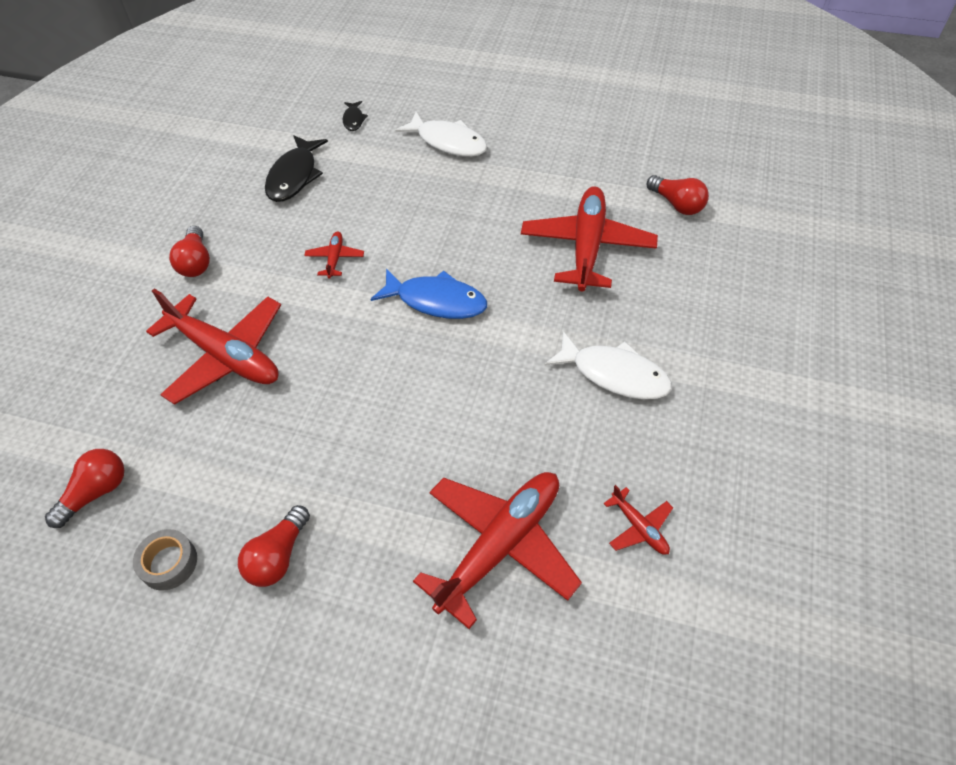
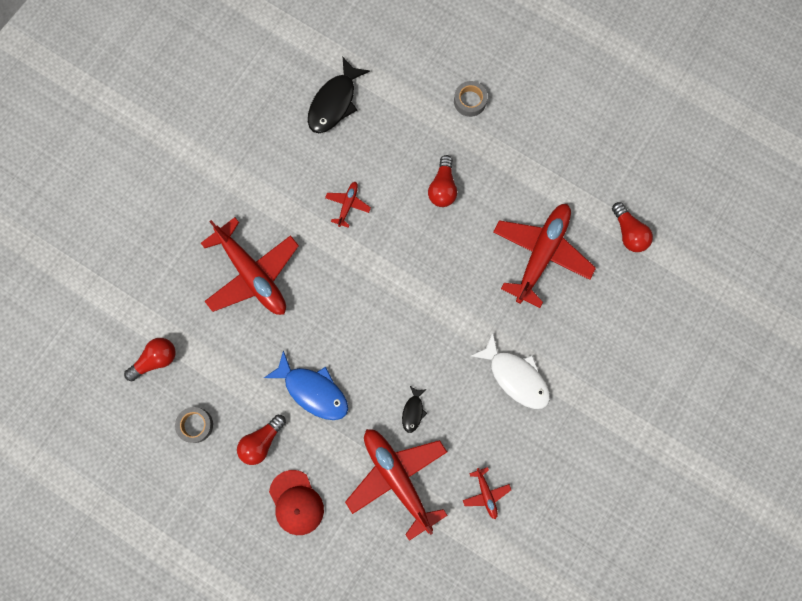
camera: 15 degrees right, 25 degrees up
red light bulb [169,226,210,277] -> red light bulb moved to [428,155,457,207]
black fish [343,101,368,131] -> black fish moved to [402,386,427,433]
blue fish [370,269,487,319] -> blue fish moved to [264,350,348,420]
white fish [395,112,487,157] -> grey tape [454,81,488,117]
red plane [413,472,582,629] -> red plane turned 90 degrees counterclockwise [345,429,447,541]
none -> red cap [269,470,324,535]

